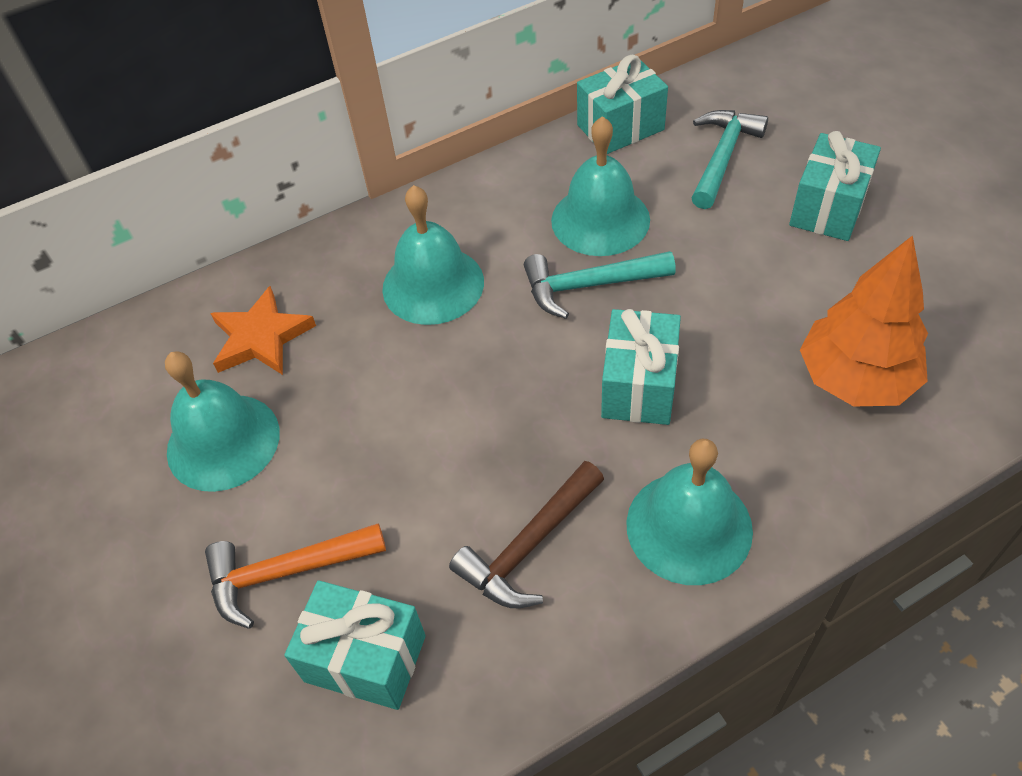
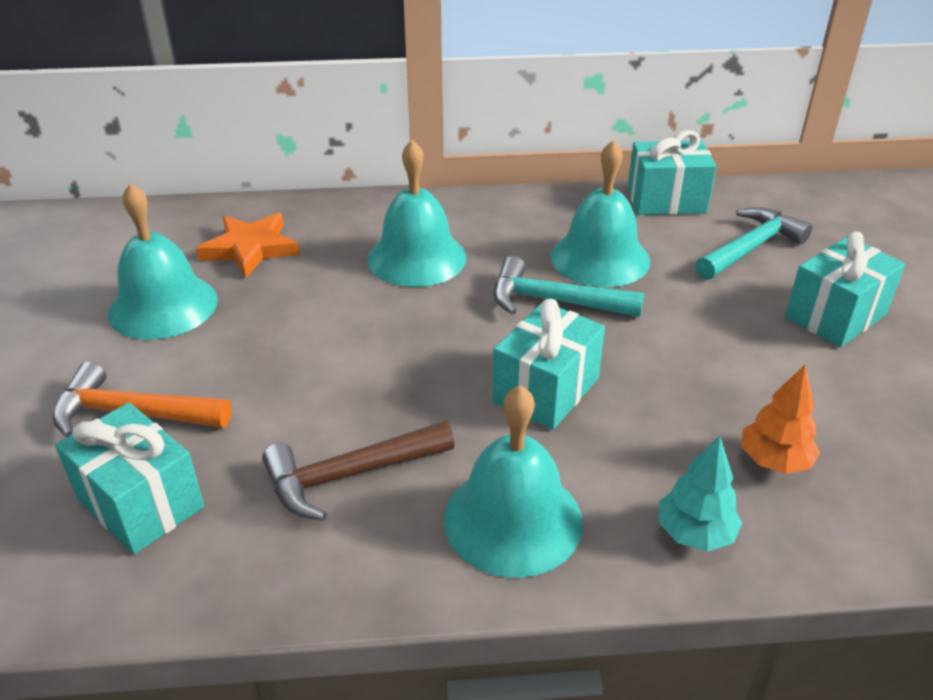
camera: 20 degrees right, 15 degrees down
orange tree [800,235,928,407] -> orange tree [742,365,820,474], size x0.55
none -> turquoise tree [659,436,742,551]

